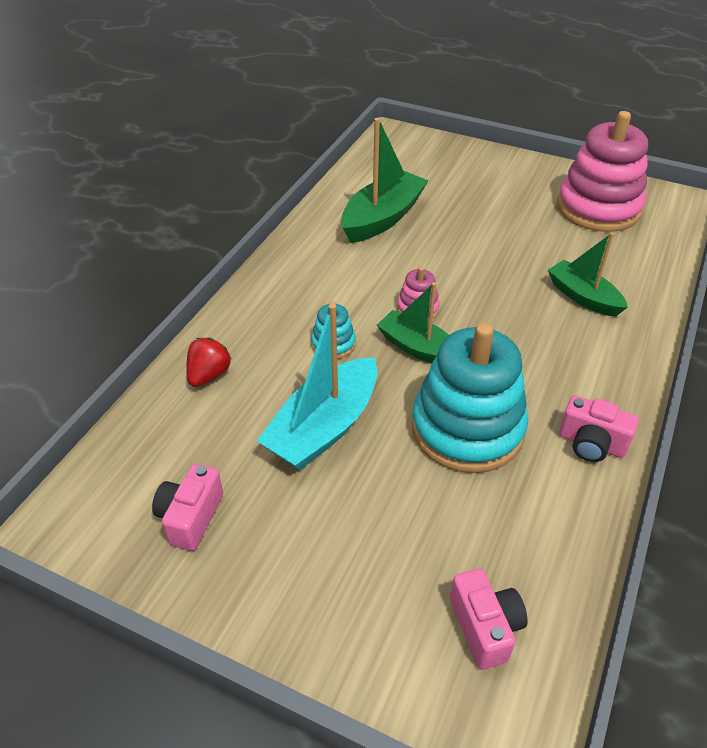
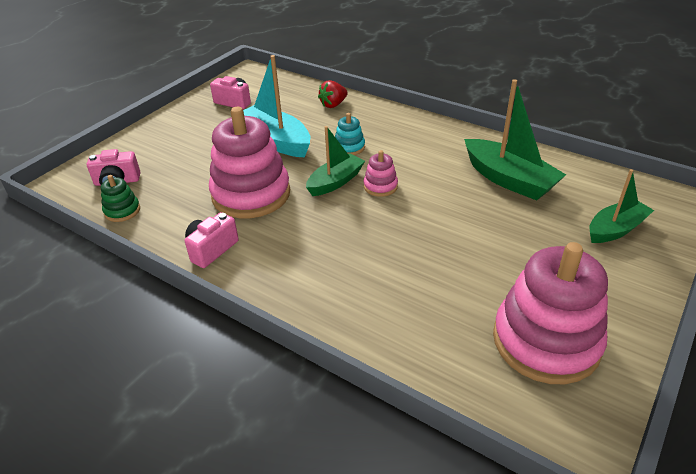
camera: 100 degrees right, 5 degrees down
red strawberry [186,338,231,387] -> red strawberry turned 105 degrees clockwise [318,80,348,108]
turquoise stacking toy [412,323,528,473] -> pink stacking toy [209,107,290,218]
green boat [548,232,628,317] -> green boat moved to [589,169,654,243]
none -> green stacking toy [101,175,140,222]

